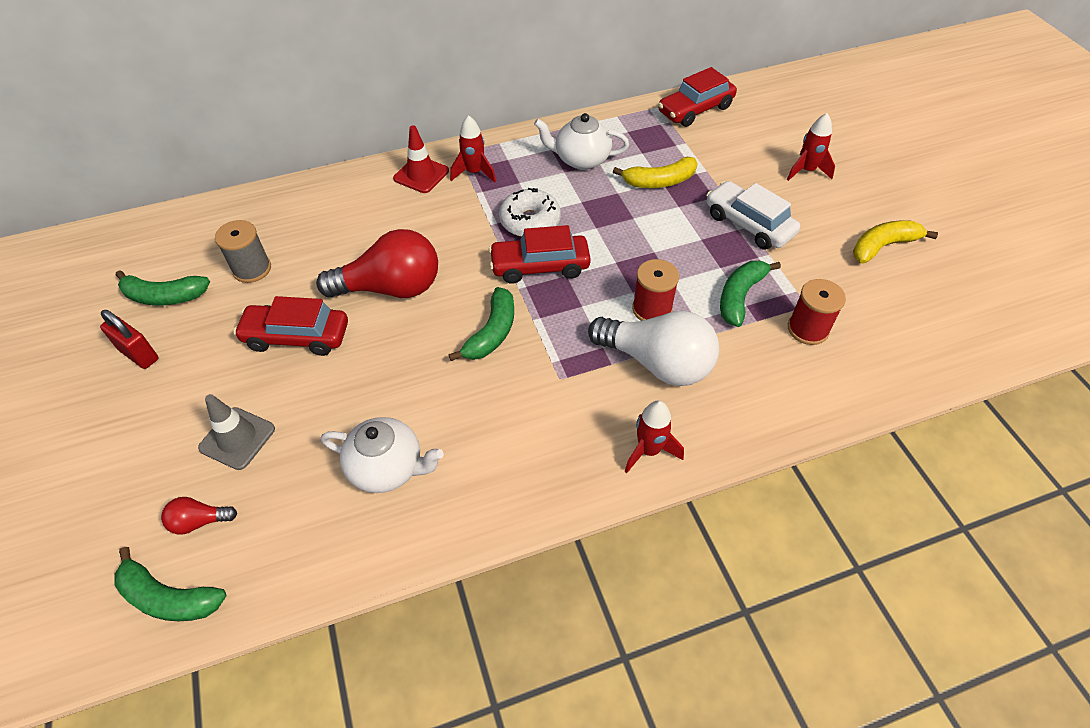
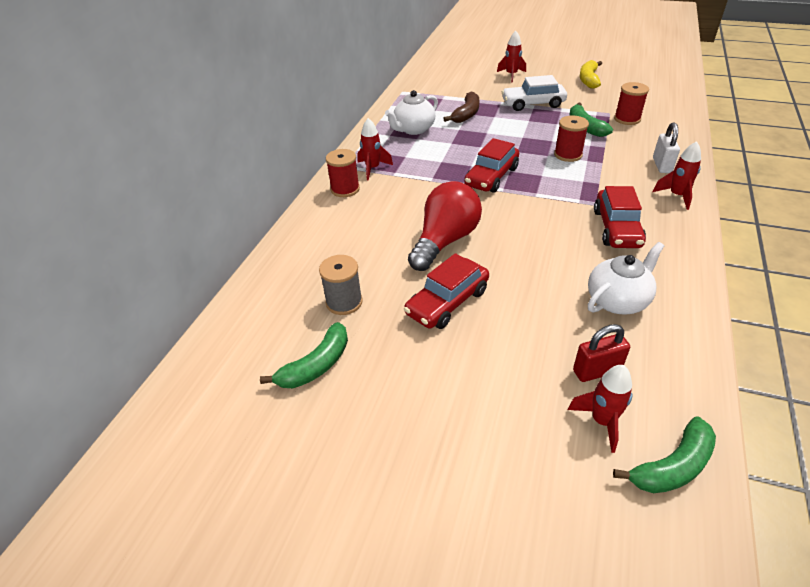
camera: 50 degrees left, 10 degrees down
red padlock [100,310,159,369] -> red padlock moved to [573,324,630,382]
red light bulb [161,497,237,535] -> red rocket [568,365,633,453]
grey traffic cone [198,394,275,470] -> none
red traffic cone [393,125,449,193] -> red spool [326,149,360,197]
green banana [448,287,514,361] -> none
white donut [499,188,561,237] -> none
white light bulb [588,311,719,386] -> none
yellow banana [613,157,698,188] -> brown banana [443,92,480,123]
red car [658,67,737,127] -> red car moved to [594,186,646,248]
none -> white padlock [653,122,680,173]

